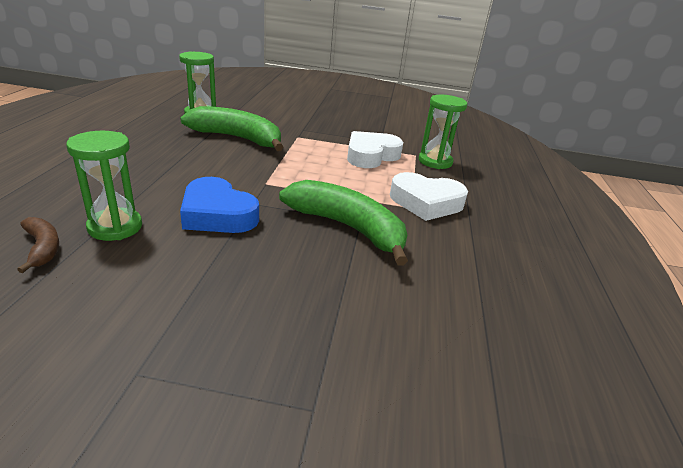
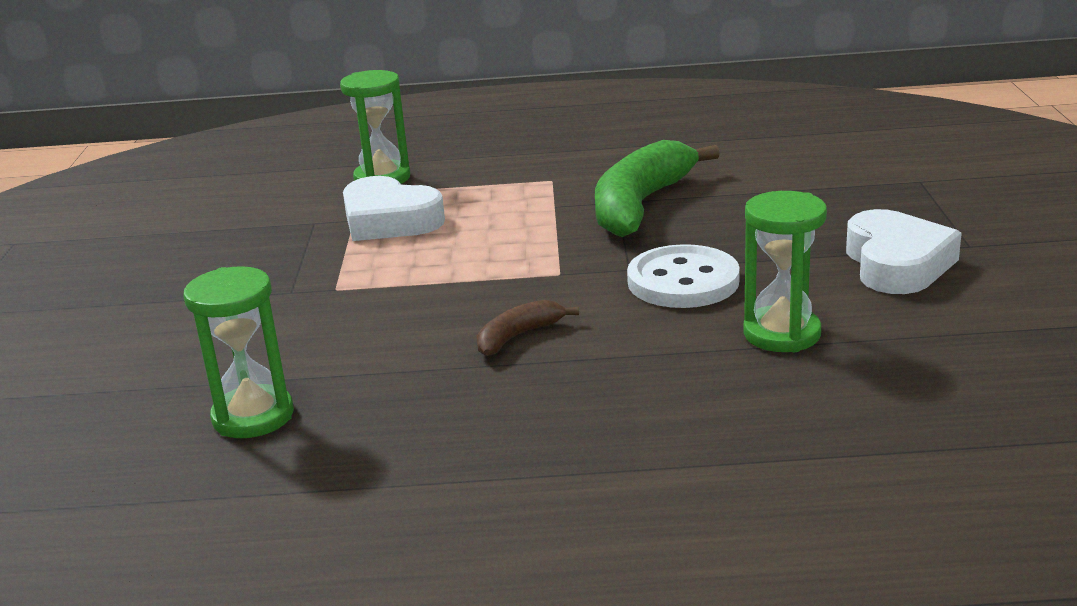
camera: 95 degrees left, 5 degrees down
brown banana [17,217,59,273] -> brown banana moved to [477,300,579,356]
green banana [180,106,283,151] -> none
blue heart [180,177,259,233] -> white button [627,244,740,308]
white heart [390,172,468,221] -> white heart moved to [846,209,962,294]

